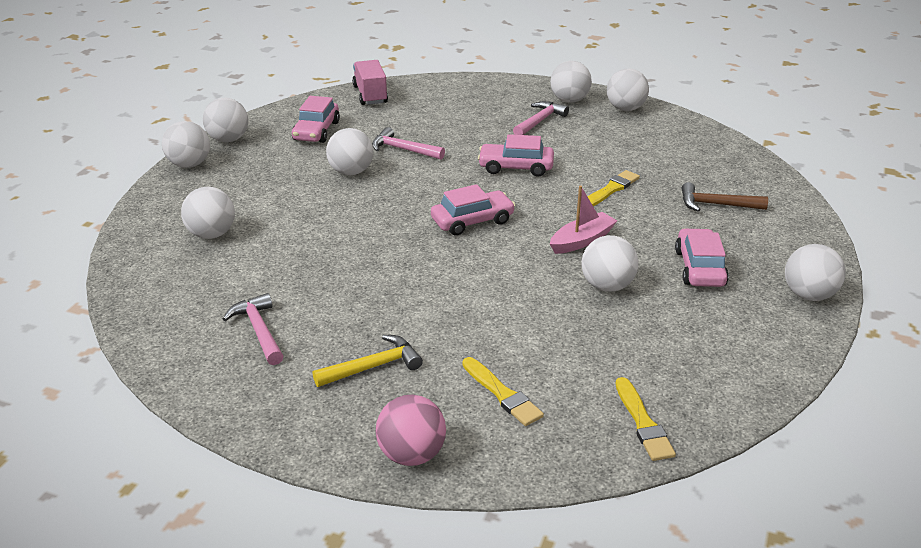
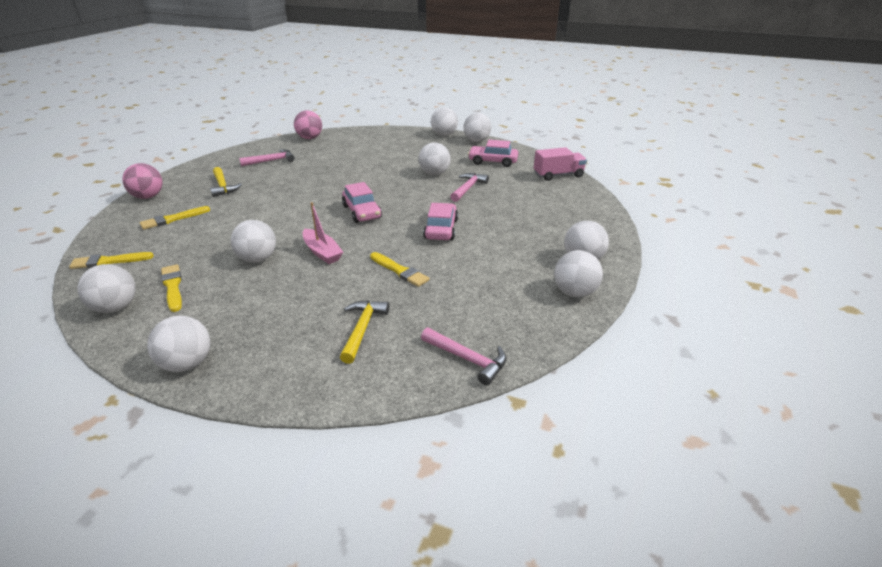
camera: 90 degrees right, 0 degrees up
white ball [181,187,235,239] -> white ball moved to [77,264,136,313]
pink hammer [513,101,569,135] -> pink hammer moved to [421,328,507,385]
pink car [675,228,729,287] -> none
brown hammer [682,182,768,212] -> yellow hammer [340,300,389,364]
none -> yellow brush [161,264,182,312]
none -> pink ball [294,110,322,139]

